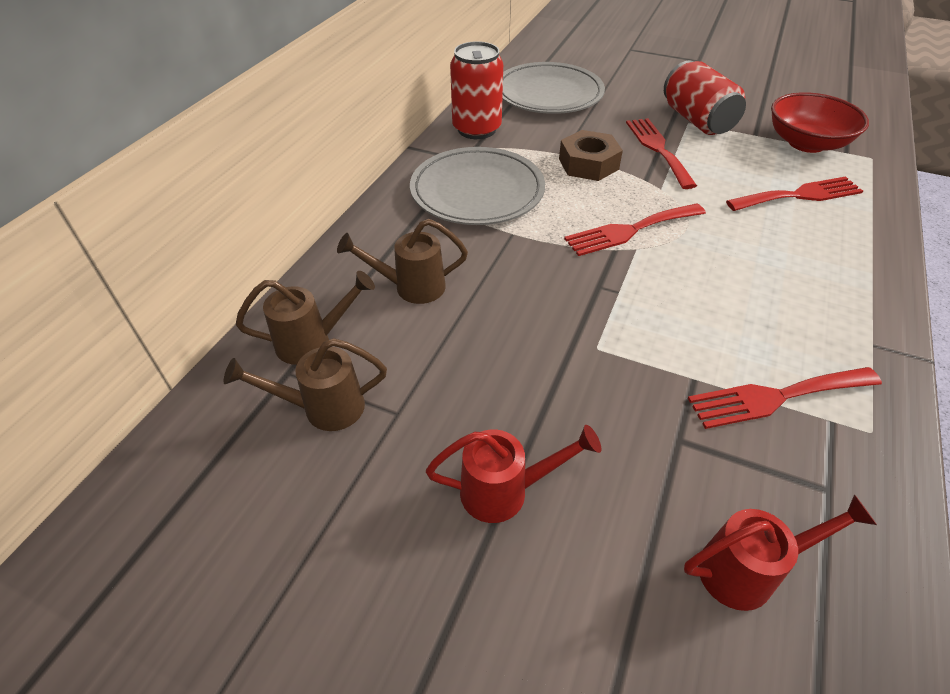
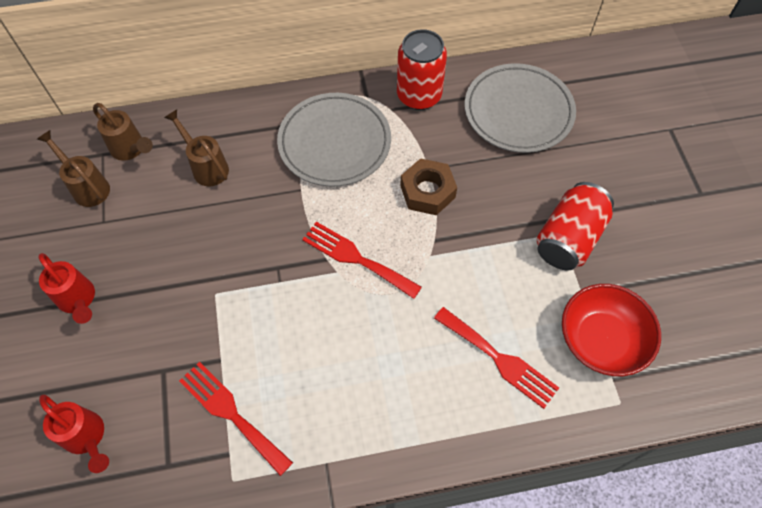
camera: 55 degrees right, 15 degrees up
red fork [626,118,697,189] -> none

